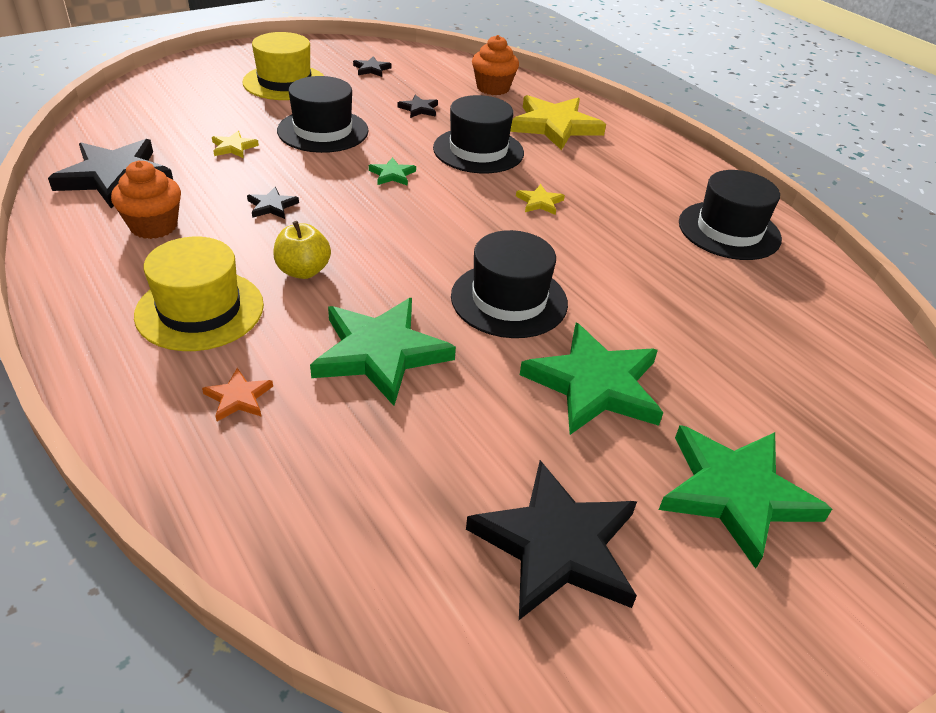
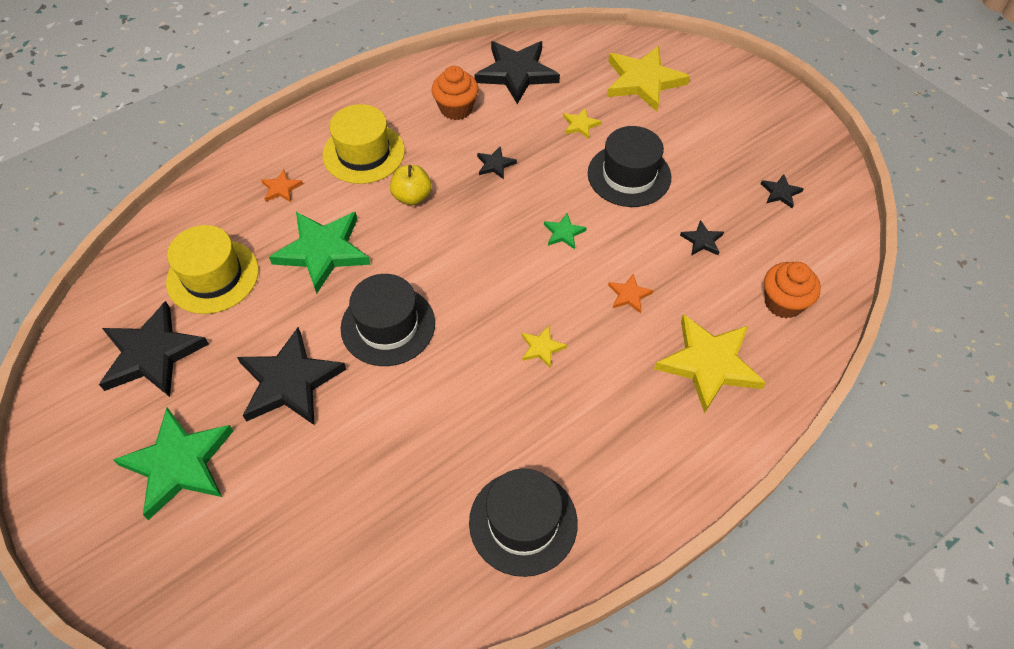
camera: 90 degrees right, 15 degrees up
yellow hat [242,32,324,100] -> yellow hat moved to [166,225,259,314]
black hat [433,95,524,173] -> orange star [608,274,654,313]
green star [520,323,663,435] -> black star [237,327,347,425]
none -> yellow star [607,46,690,112]

